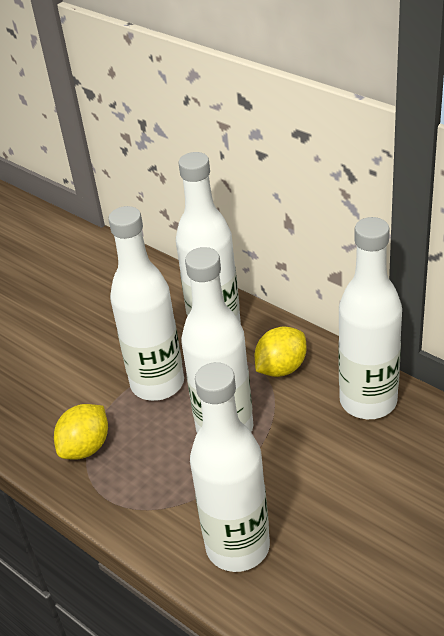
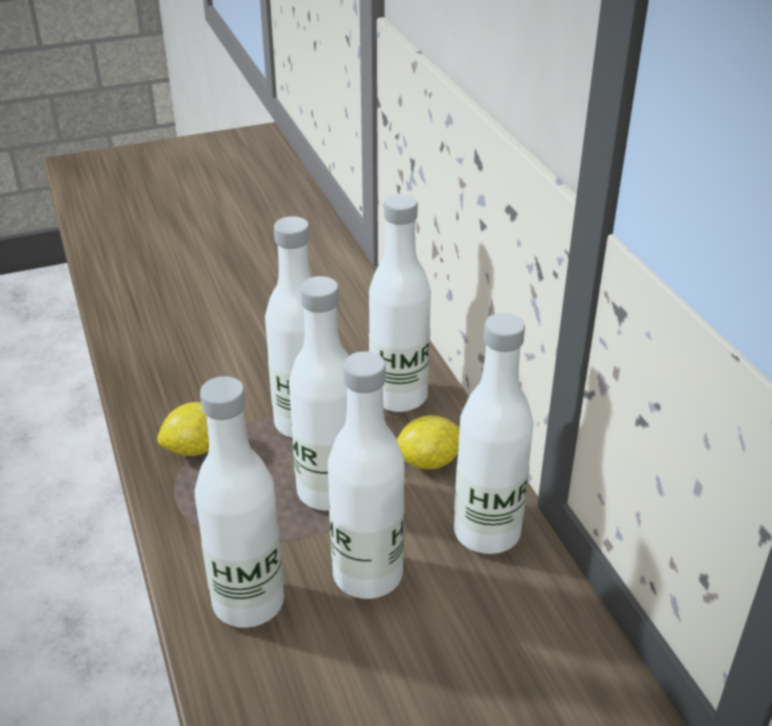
camera: 25 degrees right, 5 degrees down
none -> white bottle [328,351,405,599]

